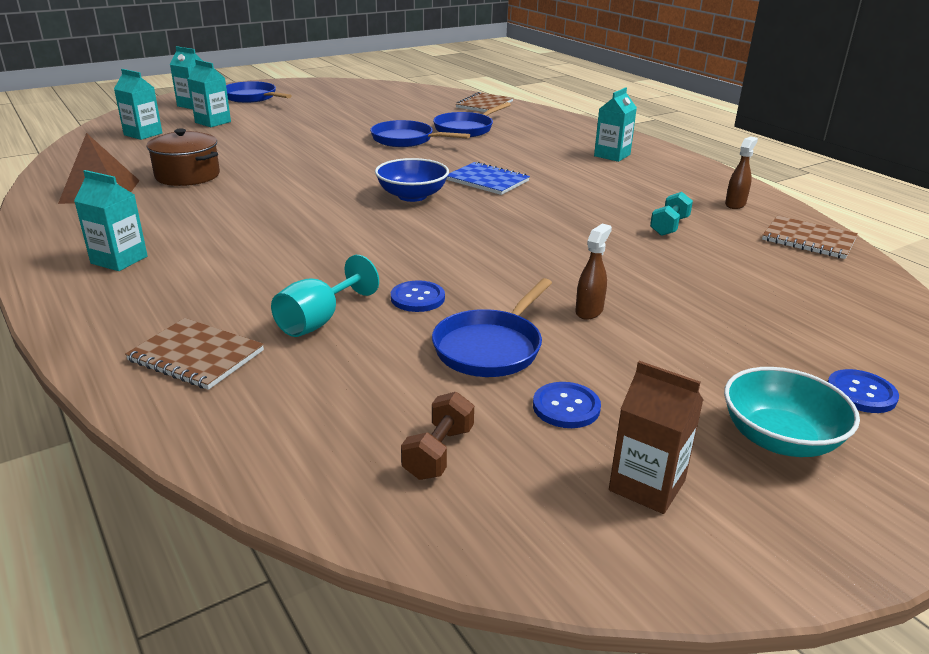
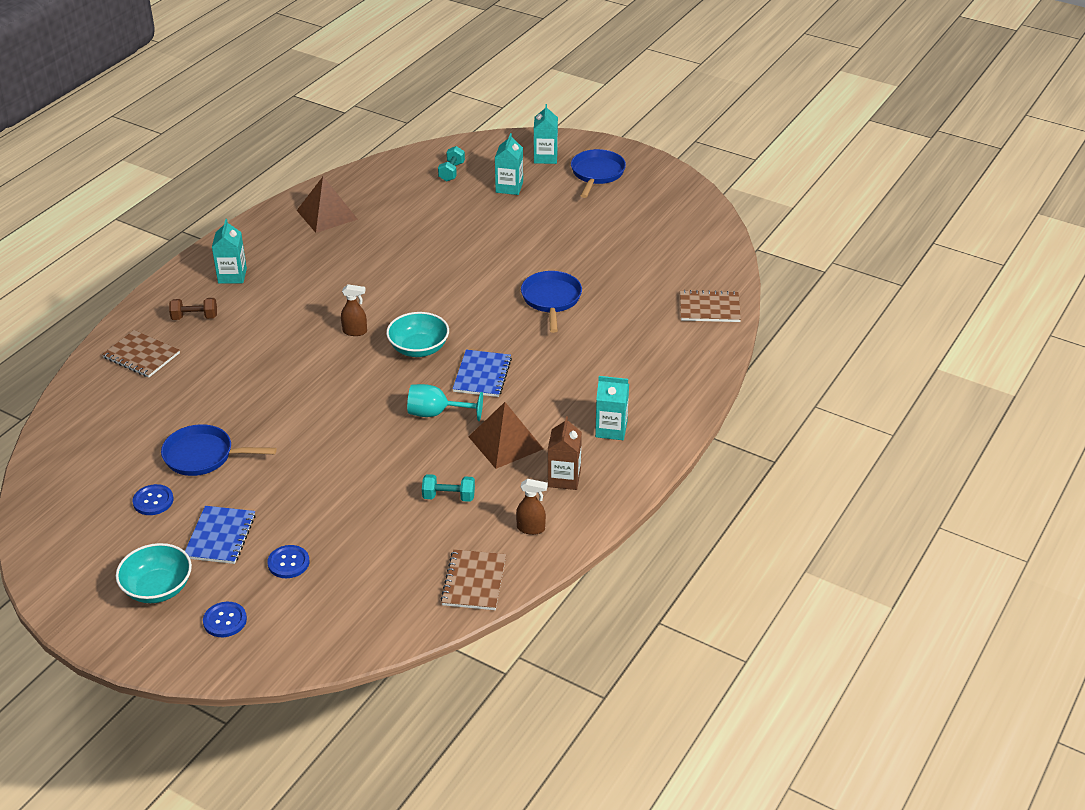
camera: 65 degrees right, 10 degrees up
turquoise carton [114,69,162,140] -> turquoise dumbbell [438,146,465,181]
brown notebook [125,318,264,390] -> brown notebook turned 60 degrees counterclockwise [102,330,180,378]
brown pot [147,129,220,186] -> none
turquoise goblet [271,255,379,337] -> turquoise goblet moved to [407,384,483,421]
blue bowl [375,158,449,202] -> turquoise bowl [386,312,449,357]
blue button [391,280,445,312] -> blue button moved to [267,545,309,578]
brown dumbbell [401,392,474,480] -> brown dumbbell moved to [169,298,217,320]
blue pan [433,102,511,137] -> none
brown spray bottle [575,224,612,320] -> brown spray bottle moved to [341,284,367,336]
brown carton [609,361,703,514] -> brown carton moved to [548,416,582,490]
none -> blue notebook [185,506,256,564]
none -> brown pyramid [468,402,543,469]

